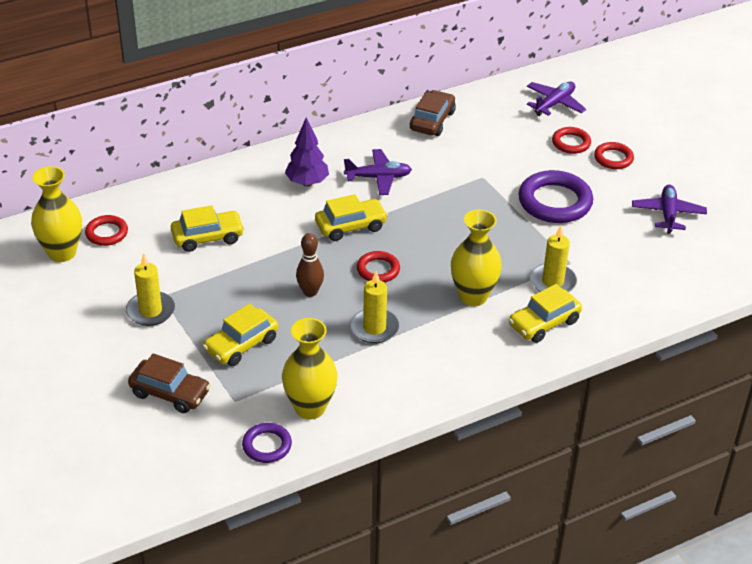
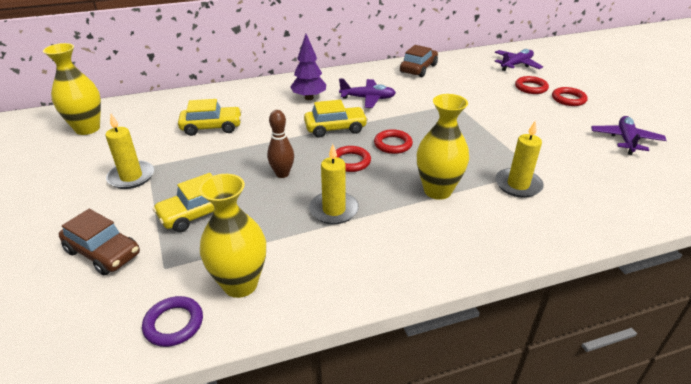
camera: 10 degrees right, 5 degrees down
red ring [85,215,128,246] -> red ring moved to [374,129,413,154]
yellow car [509,284,582,343] -> none
purple ring [518,170,593,223] -> none

